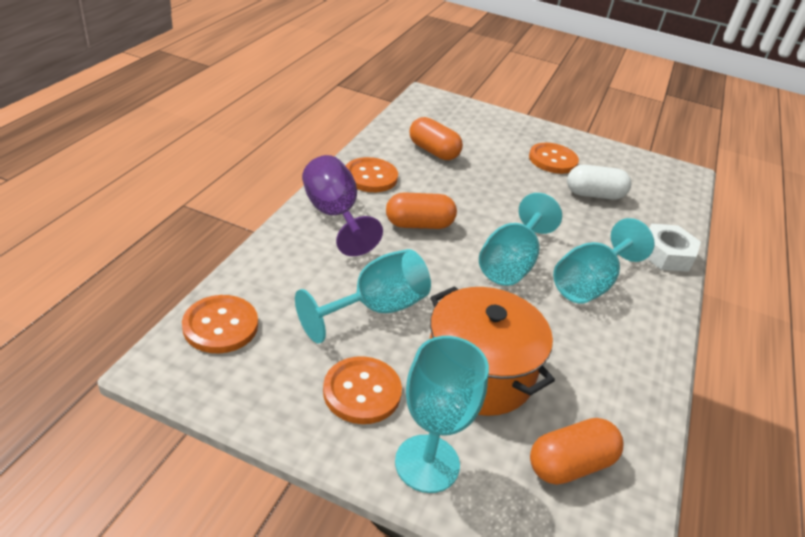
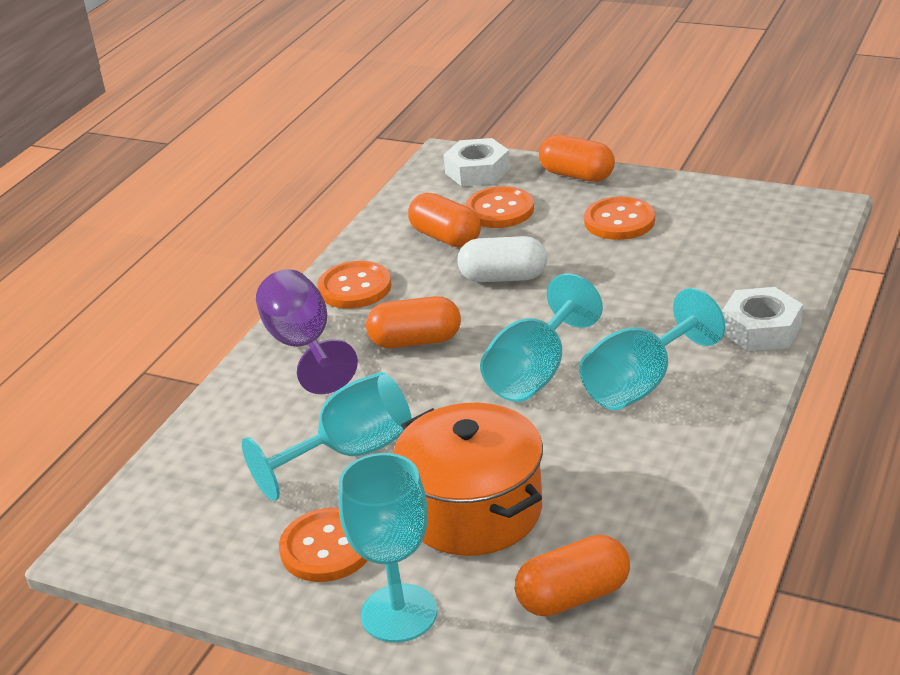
camera: 10 degrees right, 5 degrees down
orange button [182,295,258,353] -> orange button moved to [465,186,534,228]
white capsule [567,165,631,200] -> white capsule moved to [457,236,547,282]
none -> white nut [443,138,510,186]
none -> orange capsule [539,135,615,182]

